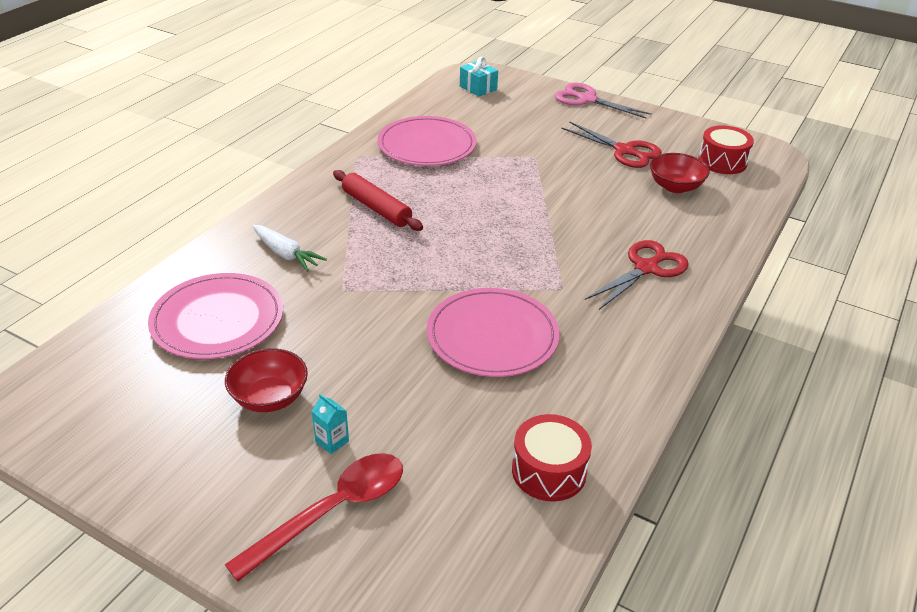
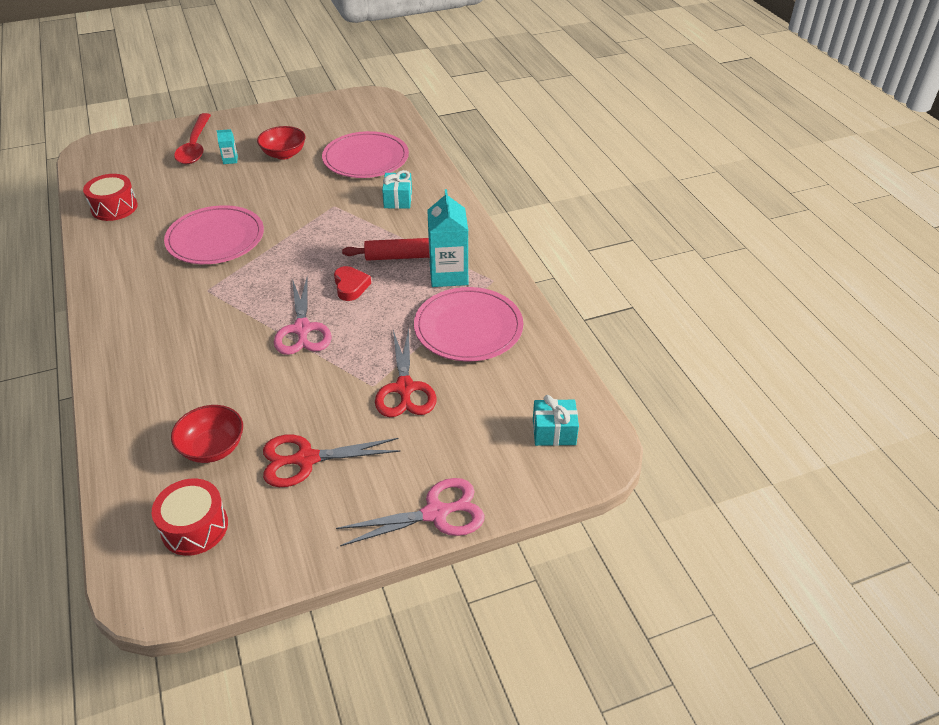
camera: 130 degrees right, 5 degrees up
white carrot [253,225,327,272] -> turquoise gift [382,170,412,209]
red scissors [585,240,689,310] -> red scissors moved to [375,328,437,417]
none -> pink scissors [274,278,332,355]
none -> red heart [334,266,371,301]
none -> turquoise carton [427,189,468,287]

